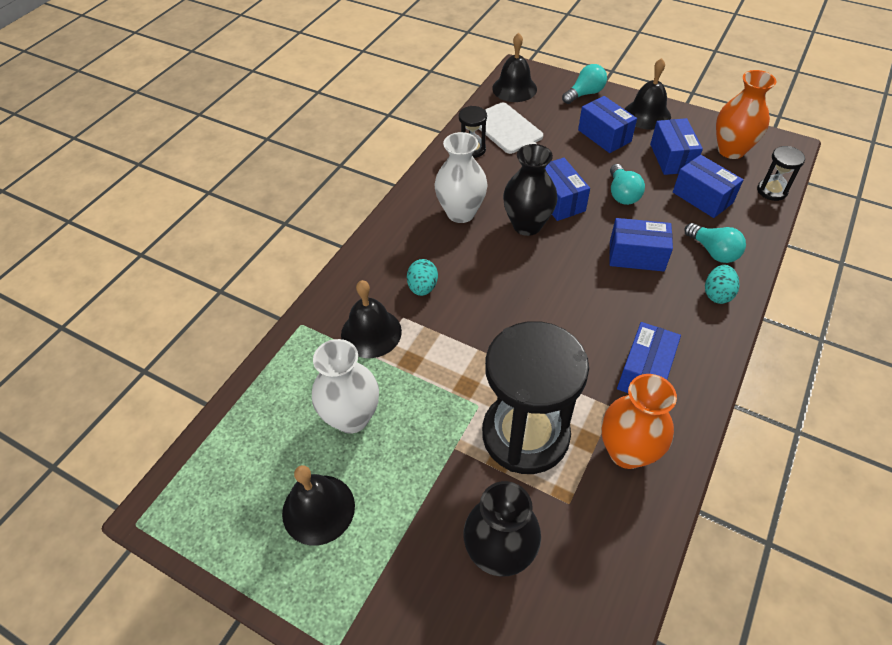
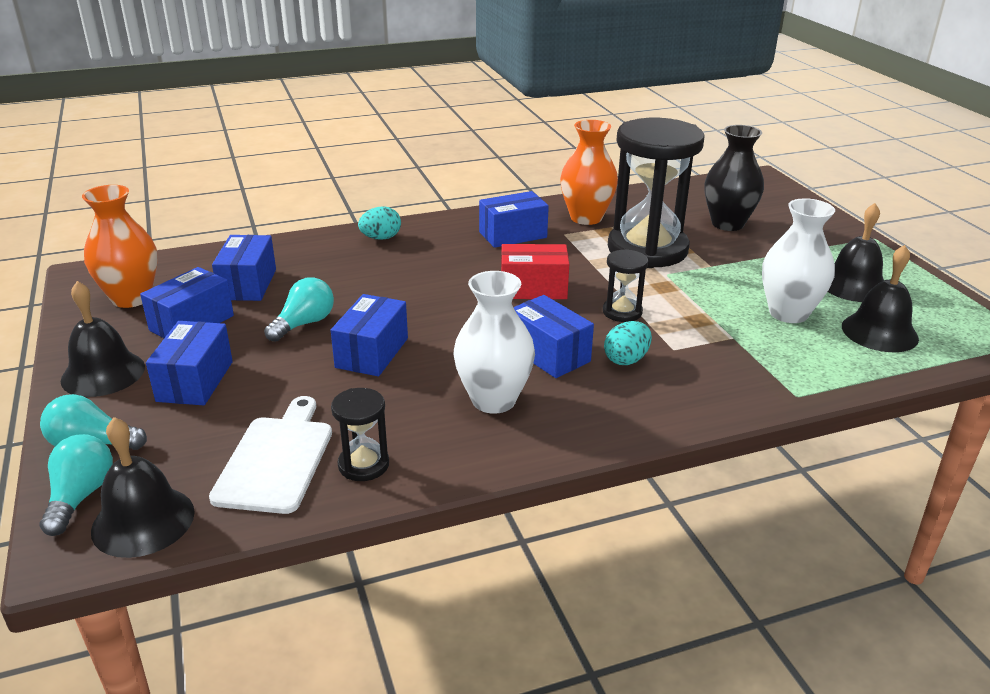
camera: 140 degrees left, 20 degrees down
black bell [341,280,402,358] -> black bell moved to [842,245,919,352]
black vase [503,144,558,236] -> none
blue box [609,218,673,271] -> blue box moved to [513,295,594,378]
turquoise light bulb [684,223,746,263] -> turquoise light bulb moved to [40,434,113,536]
black hourglass [757,146,805,201] -> black hourglass moved to [603,249,648,322]
none -> red box [501,244,569,299]

